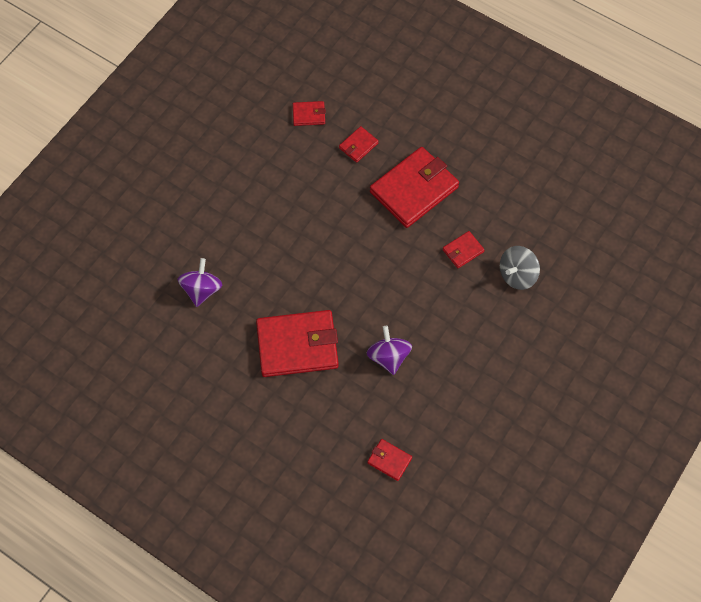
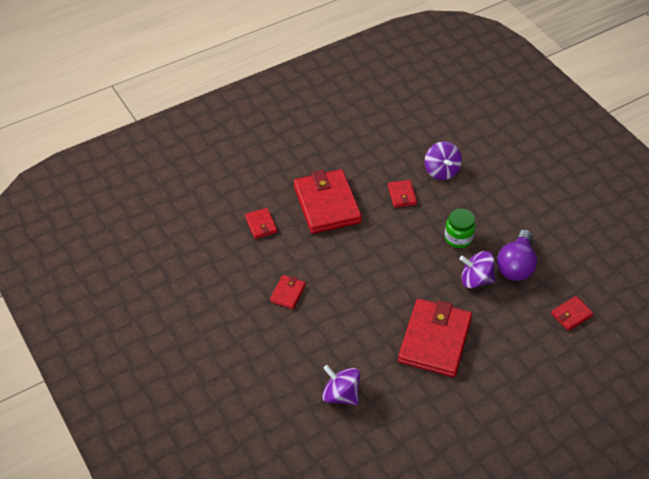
camera: 65 degrees left, 15 degrees down
red wallet [293,101,326,126] -> red wallet moved to [270,275,306,309]
grey spinning top [500,246,540,290] -> purple spinning top [425,141,462,180]
none -> green jar [444,209,475,248]
none -> purple light bulb [497,229,537,281]

